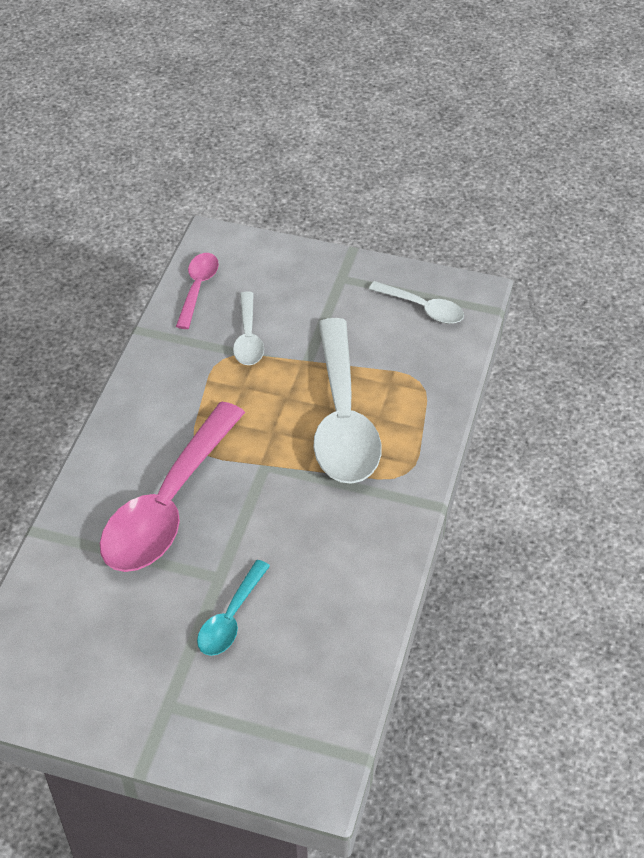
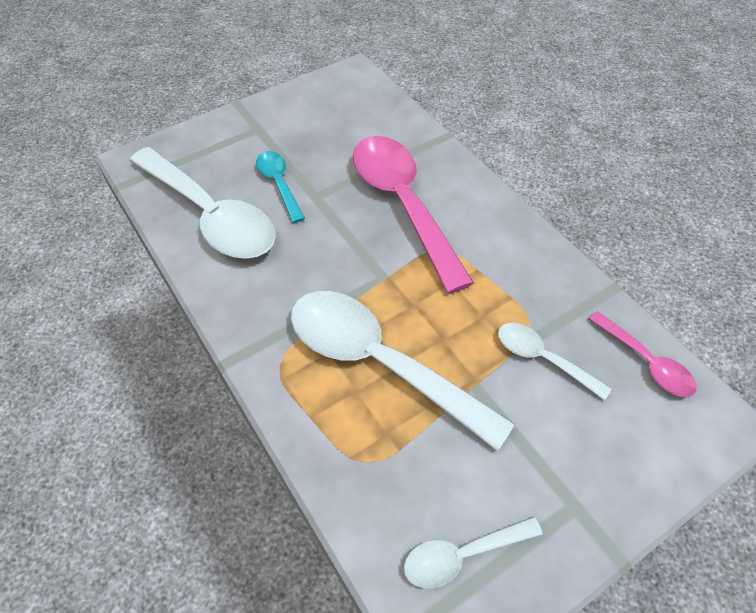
camera: 130 degrees right, 5 degrees up
none -> white spoon [129,147,276,259]

